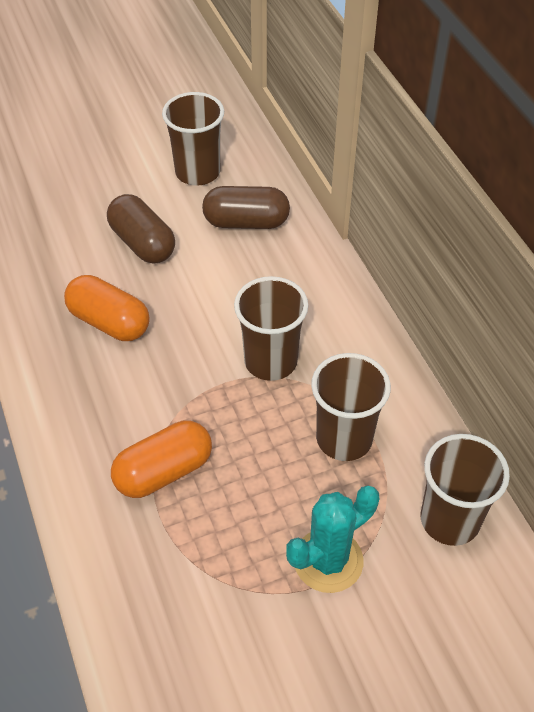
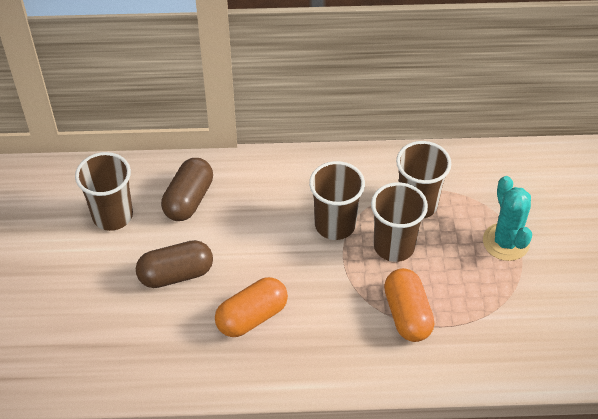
camera: 70 degrees left, 0 degrees up
brown cup [421,434,510,546] -> brown cup moved to [371,182,428,262]

